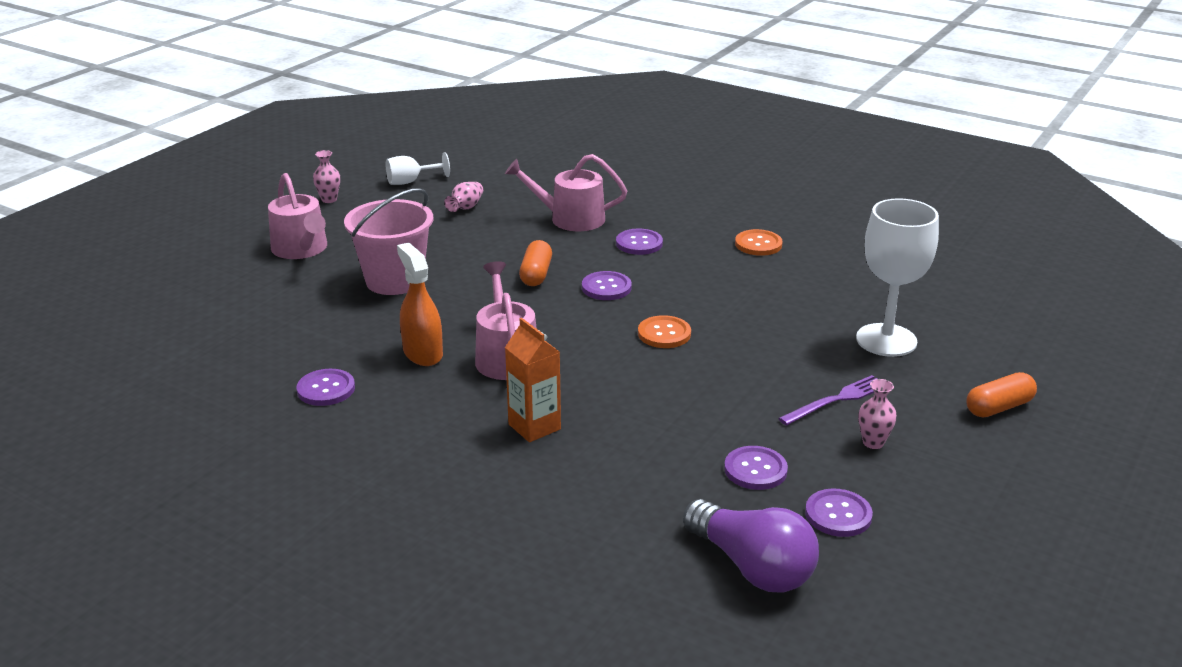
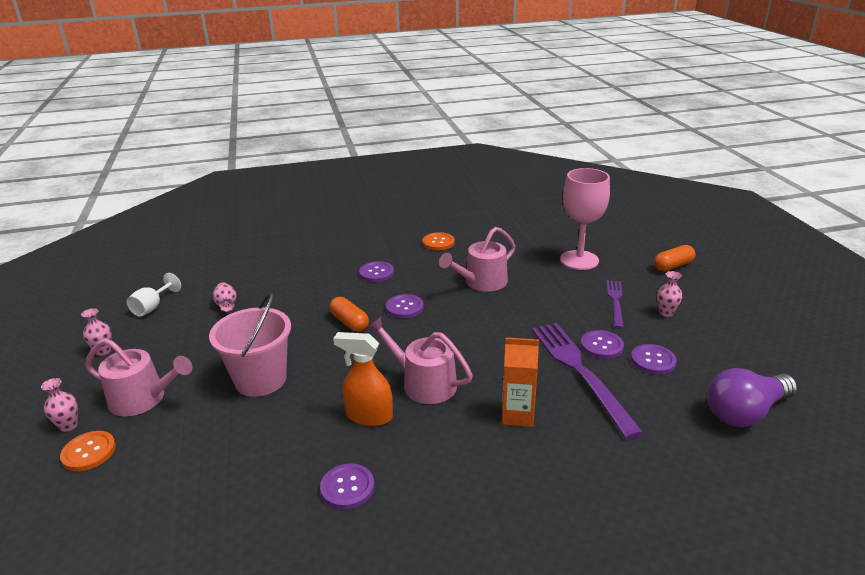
camera: 45 degrees left, 0 degrees up
pink watering can [505,154,627,231] -> pink watering can moved to [439,227,515,292]
orange button [638,315,691,348] -> orange button moved to [60,431,116,471]
purple light bulb [683,499,819,593] -> purple light bulb turned 150 degrees clockwise [707,368,797,427]
purple button [805,488,873,537] -> purple button moved to [581,330,624,359]
white goblet [856,198,939,357] -> pink goblet [560,168,610,270]
orange capsule [966,372,1037,417] -> orange capsule turned 45 degrees clockwise [654,245,695,271]
none -> pink vase [41,378,78,432]
none -> purple fork [532,323,643,439]

